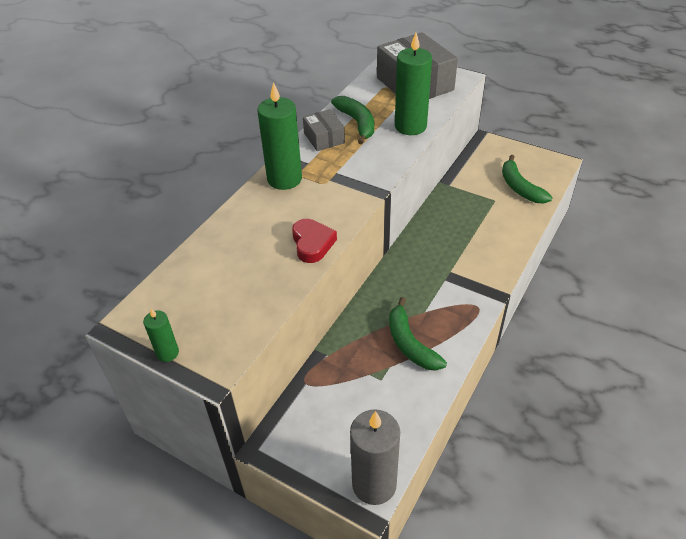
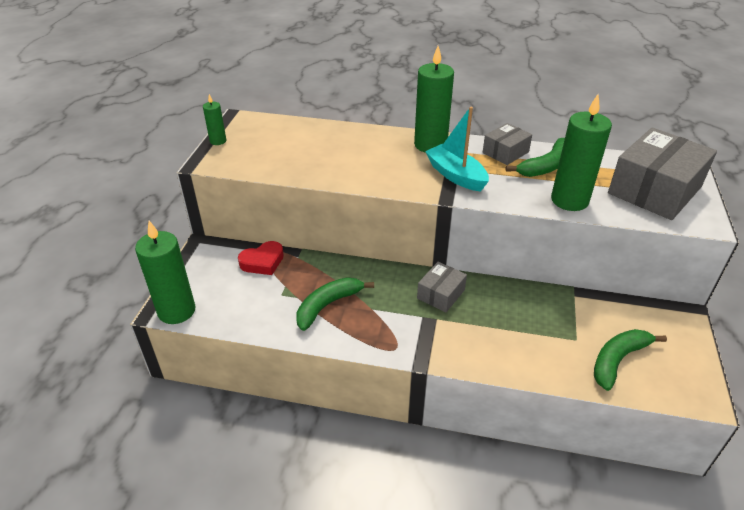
camera: 70 degrees right, 5 degrees down
red heart [292,219,337,263] -> red heart moved to [238,241,284,275]
grey candle [350,409,400,505] -> green candle [135,221,195,324]
none -> grey box [417,262,467,312]
none -> turquoise boat [425,107,489,192]

